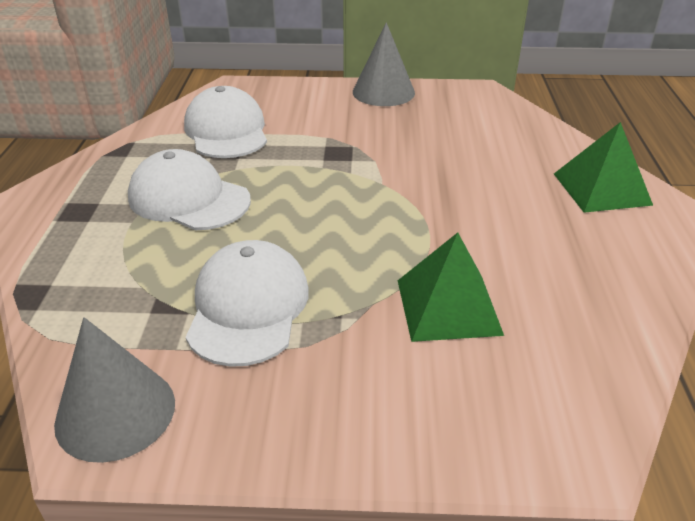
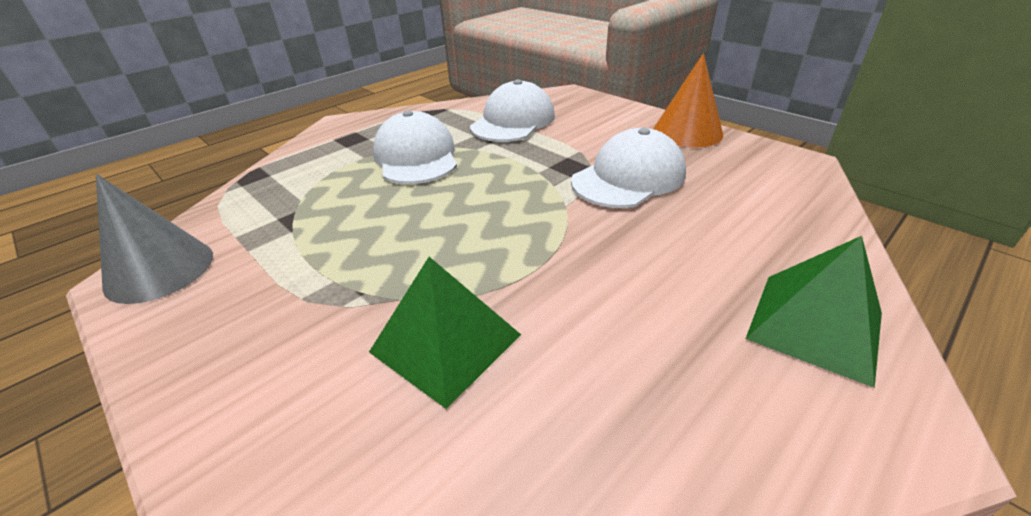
camera: 45 degrees right, 0 degrees up
white cap [186,240,309,367] -> white cap moved to [571,128,686,208]
grey cone [353,22,415,106] -> orange cone [653,54,723,148]

